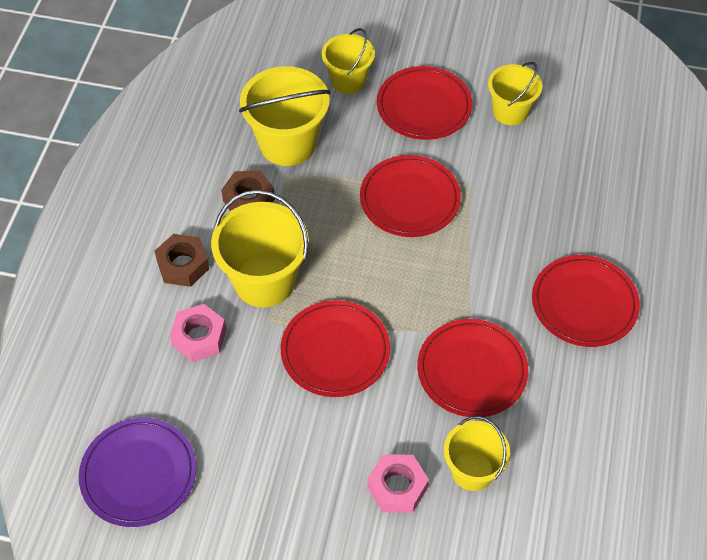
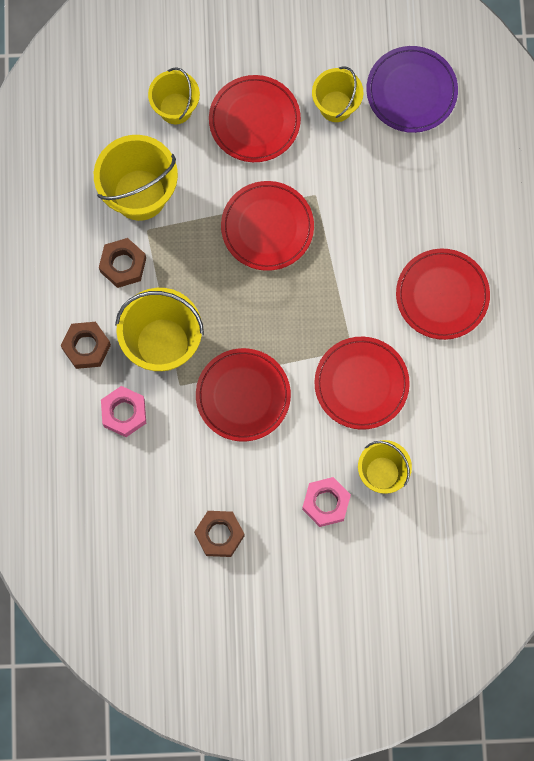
camera: 15 degrees left, 20 degrees up
purple plate [79,418,196,527] -> purple plate moved to [366,46,458,133]
none -> brown nut [194,511,245,557]

